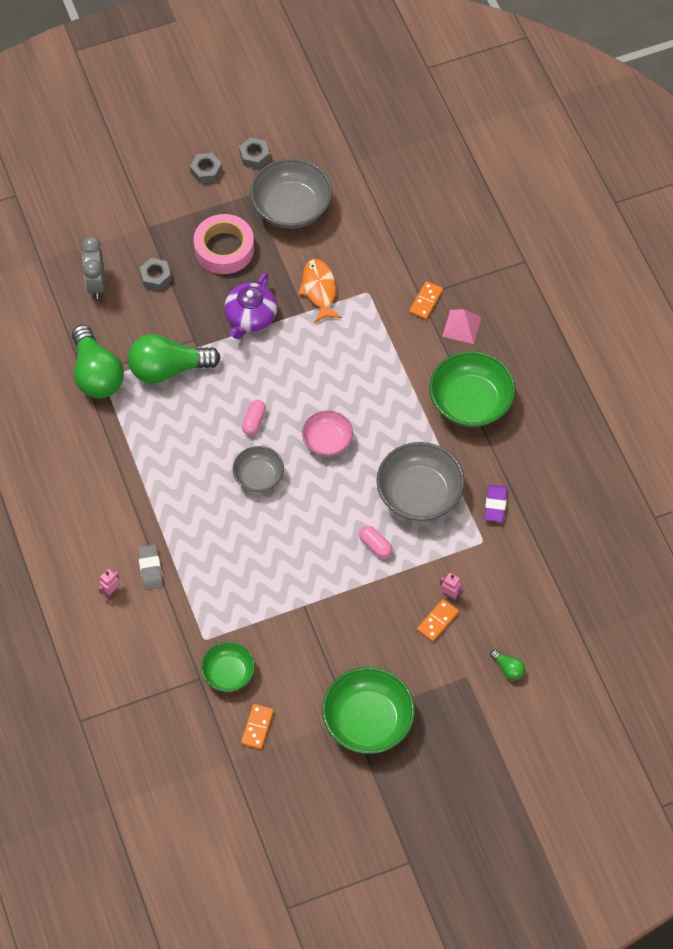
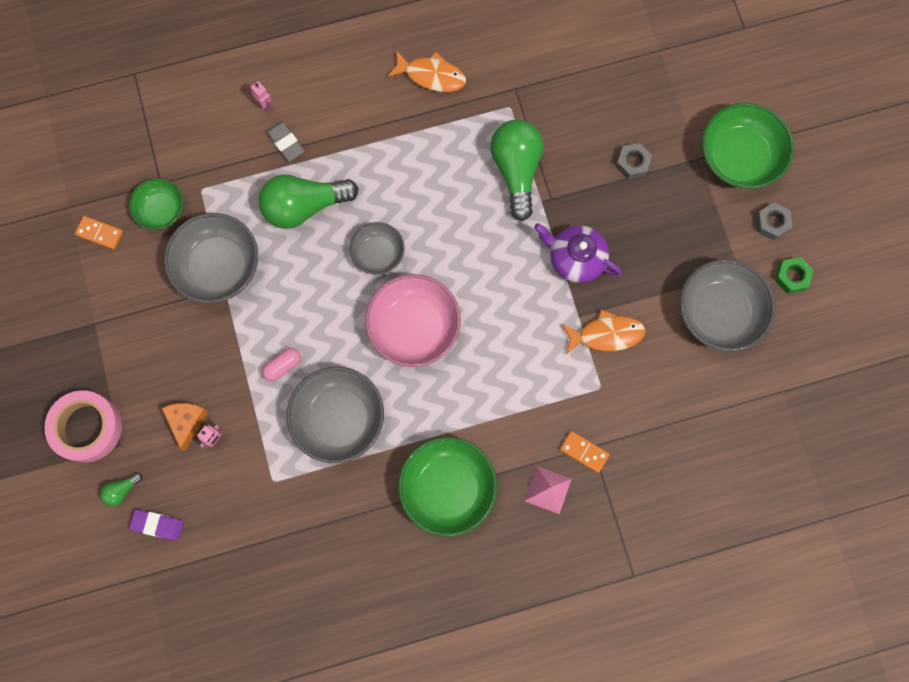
camera: 95 degrees right, 15 degrees up
green light bulb [72,325,124,398] -> green light bulb moved to [258,175,359,229]
grey clock [82,236,105,299] -> none
grey eraser [138,544,163,590] -> grey eraser turned 60 degrees clockwise [266,121,304,162]
pink tape [194,214,254,274] -> pink tape moved to [44,390,122,463]
grey nut [239,137,270,169] -> green nut [774,257,814,294]
pink capsule [242,400,266,435] -> none
pink bowl [302,410,353,456] -> pink bowl [365,274,461,367], size x1.69
green bowl [322,667,415,754] -> green bowl moved to [702,103,794,189]
orange domino [417,599,459,642] -> orange cheese [162,403,209,451]
purple eraser [485,484,507,522] -> purple eraser moved to [129,509,183,541]
none -> grey bowl [164,213,258,303]
none -> orange fish [387,50,466,92]

